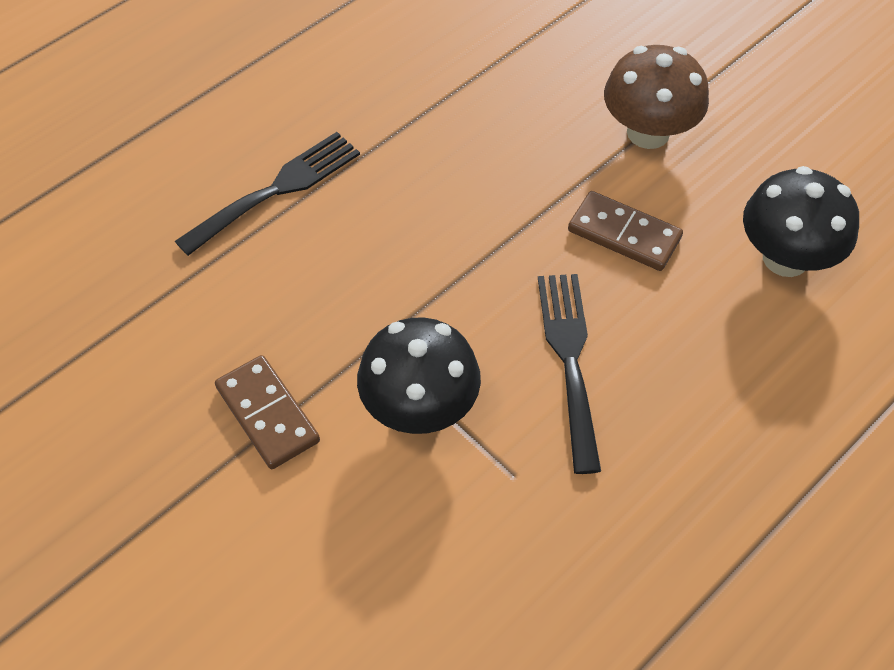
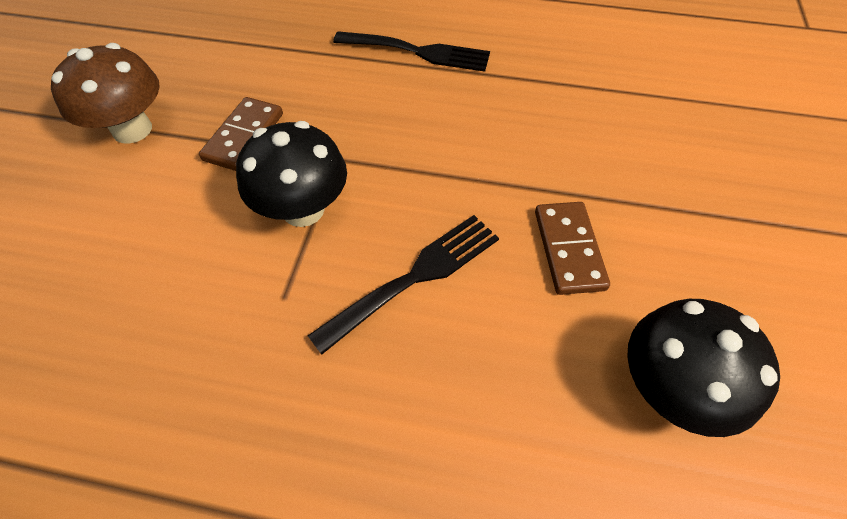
camera: 55 degrees right, 0 degrees up
brown mushroom [604,45,709,149] -> brown mushroom moved to [51,43,160,144]

